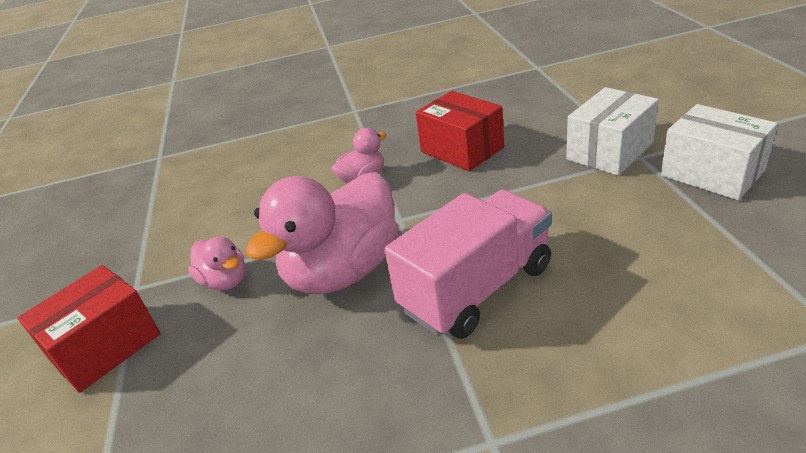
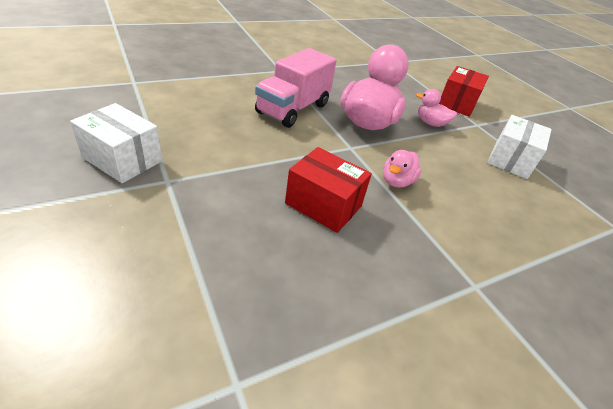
camera: 155 degrees right, 5 degrees up
white box [566,87,659,176] -> white box moved to [487,115,552,179]

